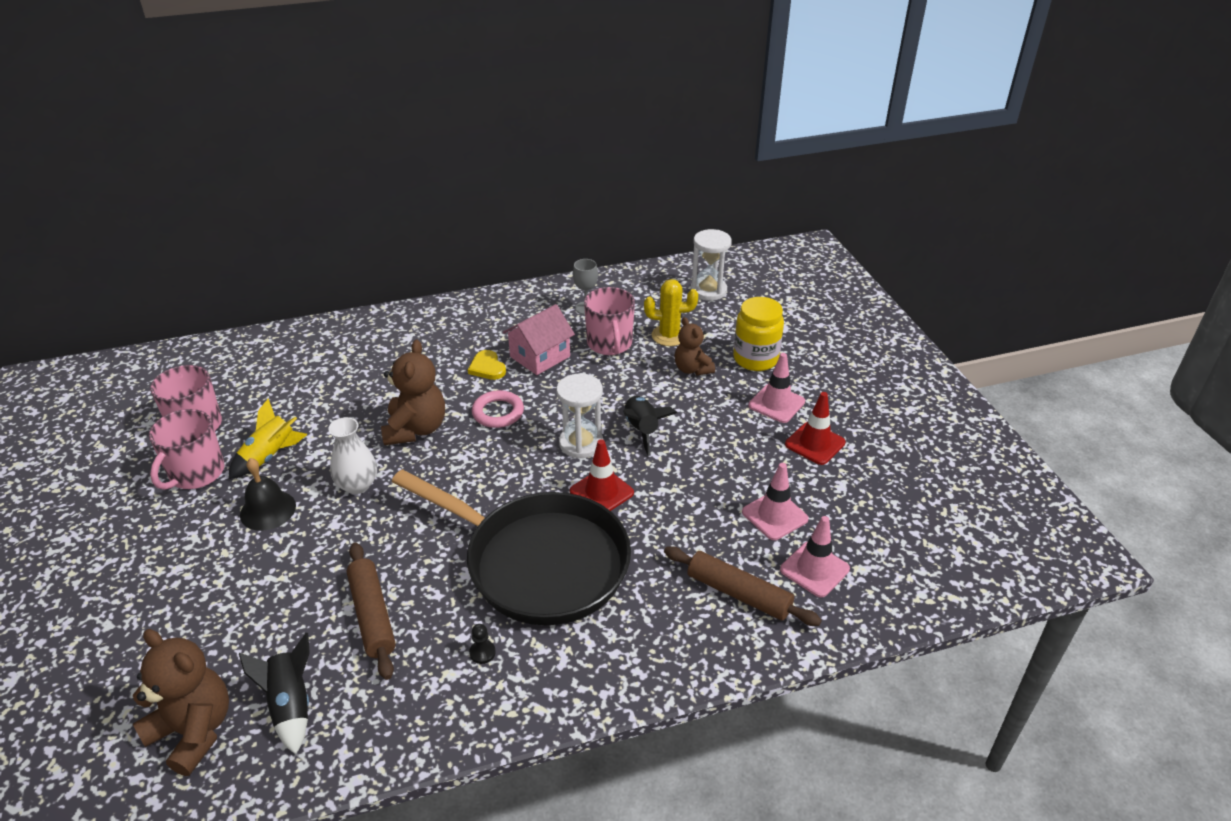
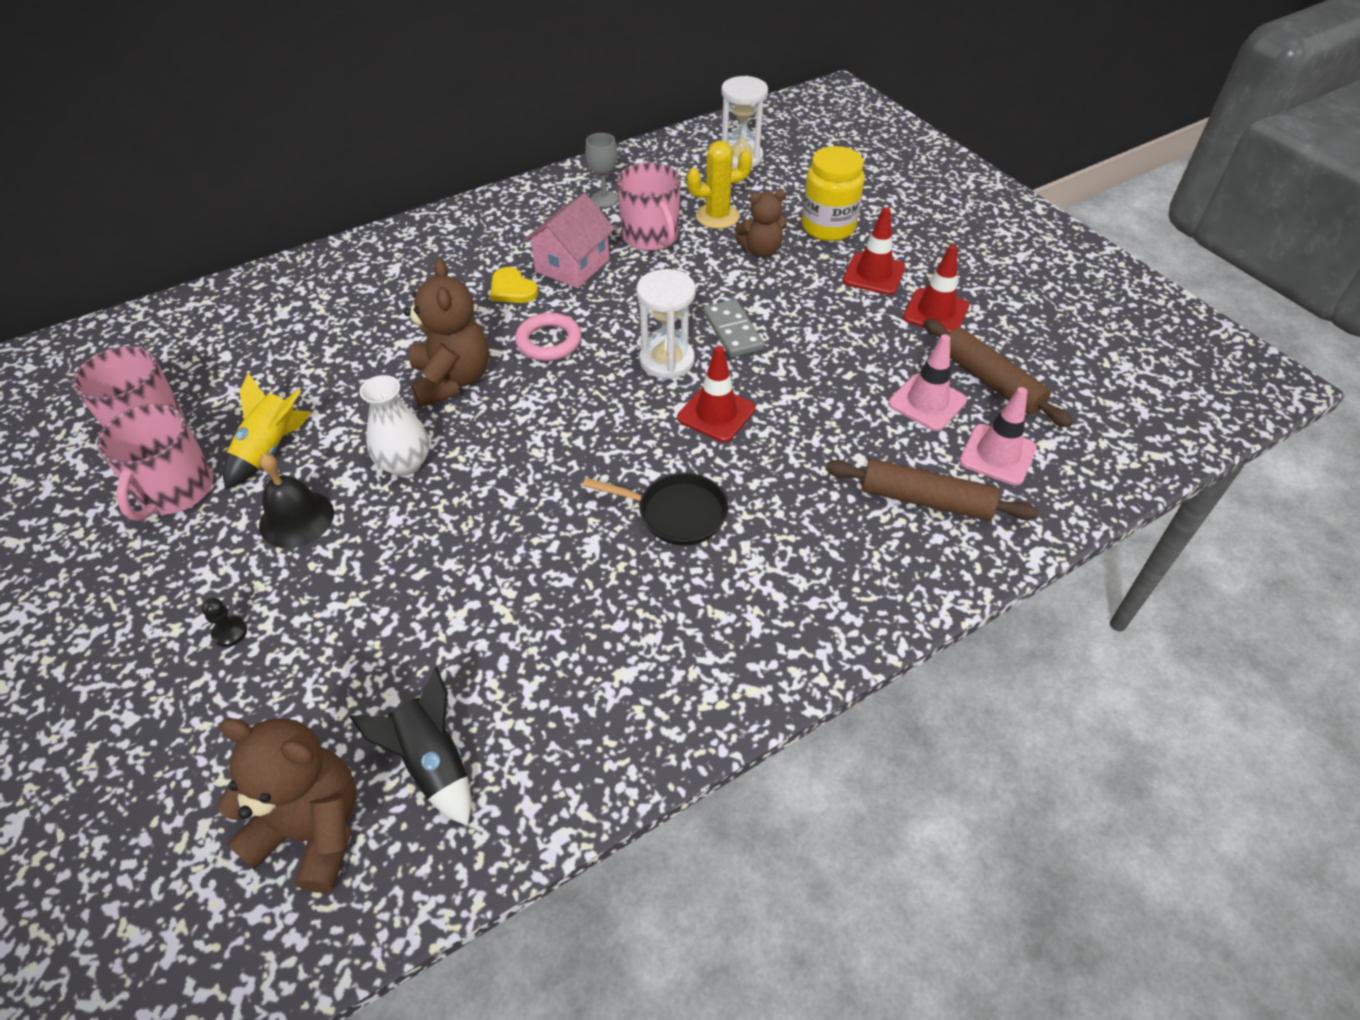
camera: 15 degrees left, 10 degrees up
brown rolling pin [347,542,396,680] -> brown rolling pin moved to [924,319,1073,428]
black pan [392,469,631,625] -> black pan [583,473,728,545], size x0.43
black pawn [469,624,496,664] -> black pawn moved to [202,598,247,647]
black rocket [623,396,677,456] -> grey domino [703,299,764,357]
brown teddy bear [674,317,715,375] -> brown teddy bear turned 60 degrees counterclockwise [735,190,787,257]
pink traffic cone [748,353,805,423] -> red traffic cone [843,207,905,295]

